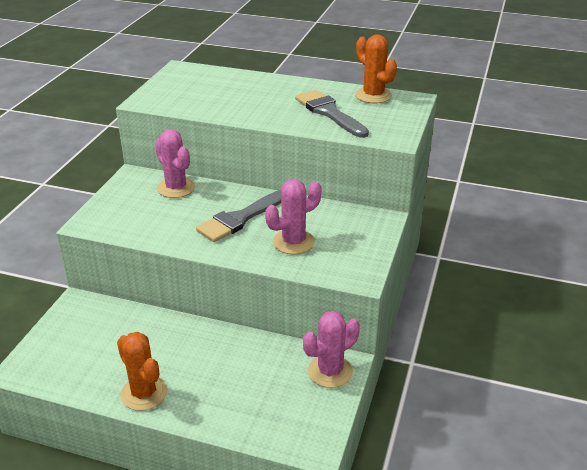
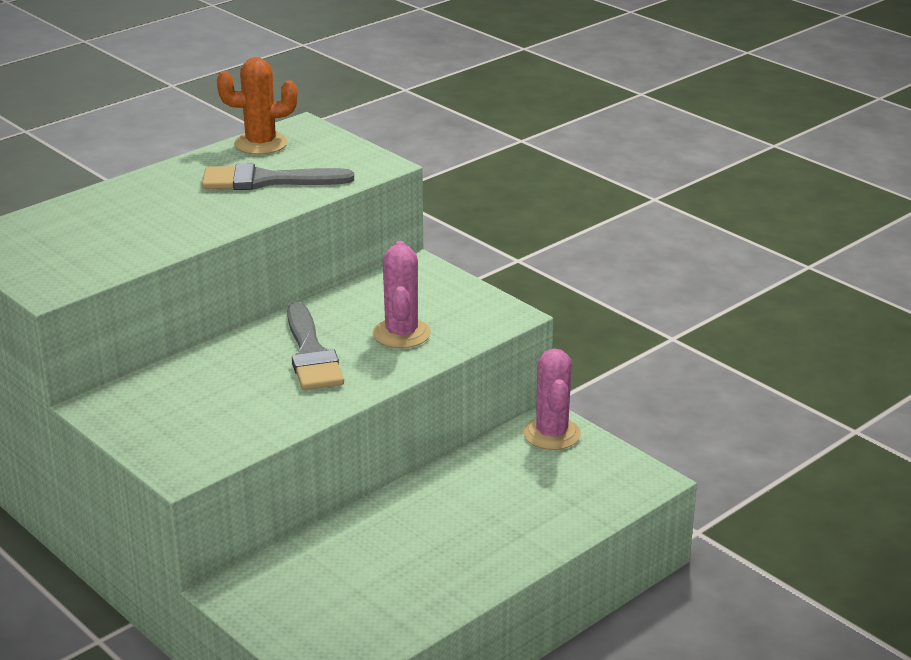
camera: 60 degrees left, 5 degrees down
orange cactus [117,332,167,411] -> none
pink cactus [155,129,195,198] -> none

